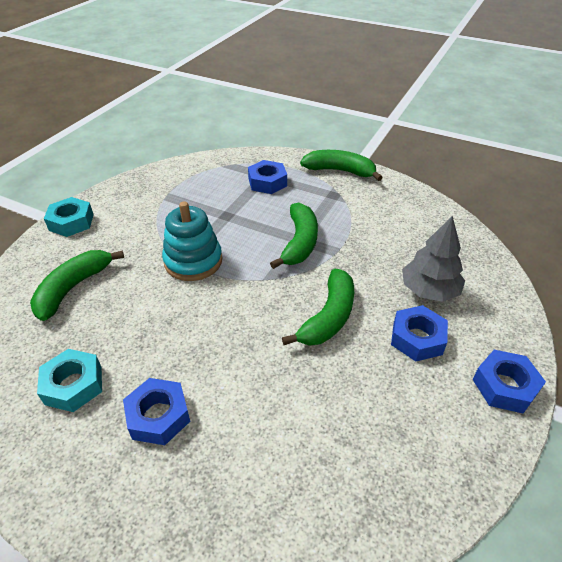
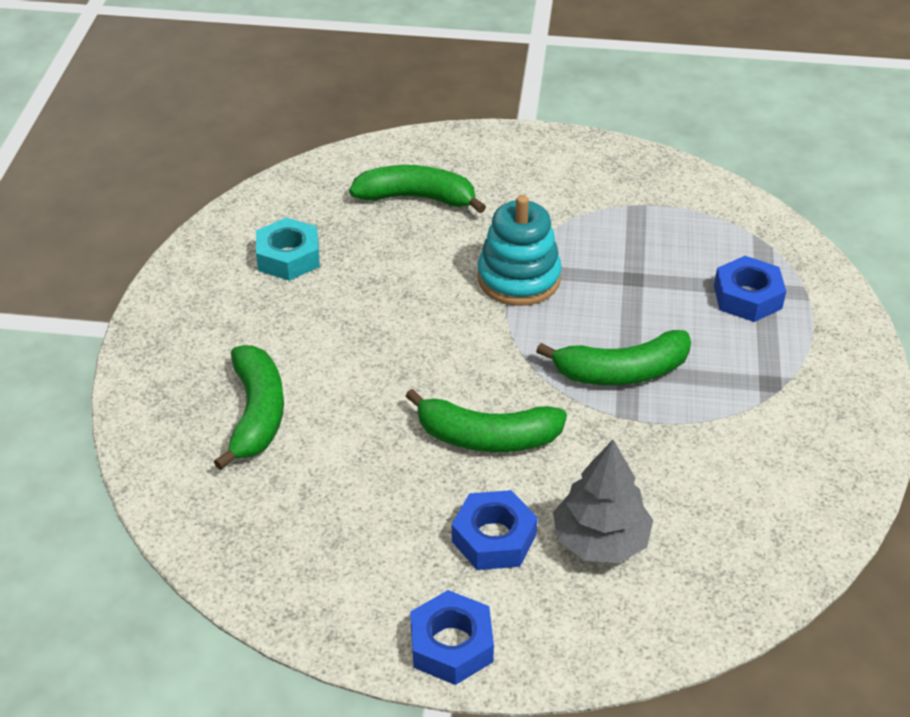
camera: 70 degrees right, 0 degrees up
turquoise nut [44,197,94,237] -> none
blue nut [123,378,190,445] -> none
green banana [300,150,383,181] -> green banana moved to [214,345,284,470]

